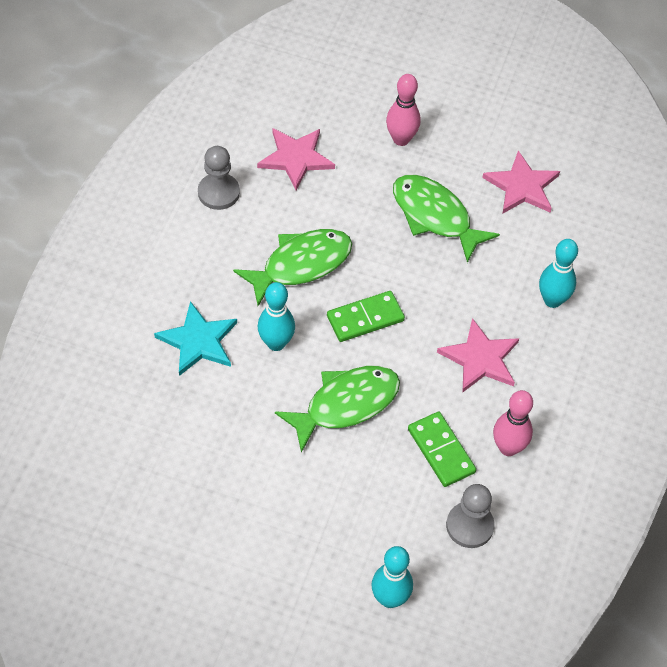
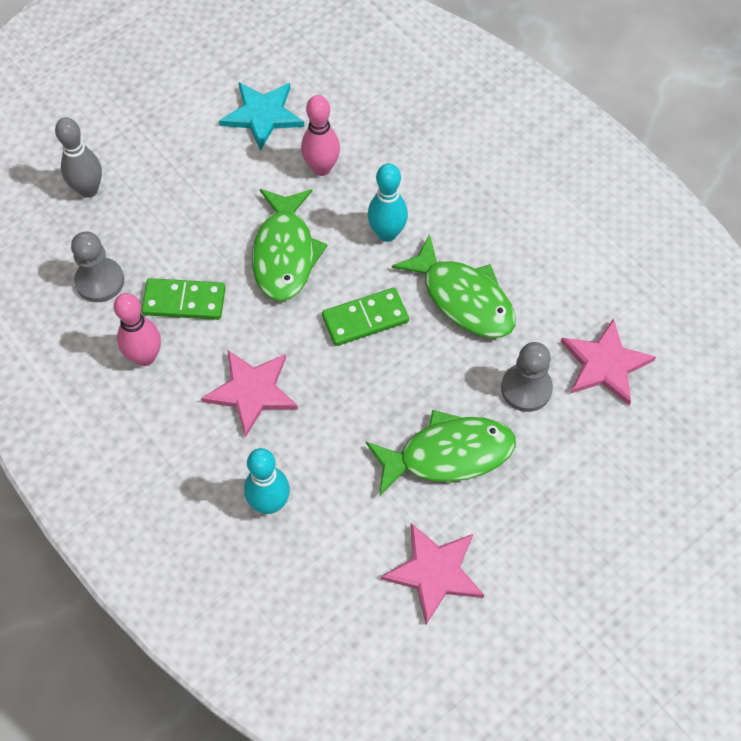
camera: 125 degrees right, 5 degrees up
turquoise star [154,301,237,376] -> turquoise star moved to [219,83,304,151]
grey pawn [198,146,240,210] -> grey pawn moved to [501,342,553,412]
green fish [233,229,352,306] -> green fish turned 45 degrees counterclockwise [392,234,516,338]
green domino [327,291,405,342] -> green domino turned 60 degrees clockwise [322,288,409,346]
turquoise bowling pin [371,546,413,608] -> grey bowling pin [55,117,102,198]
pink bowling pin [386,74,420,146] -> pink bowling pin moved to [301,95,340,176]

